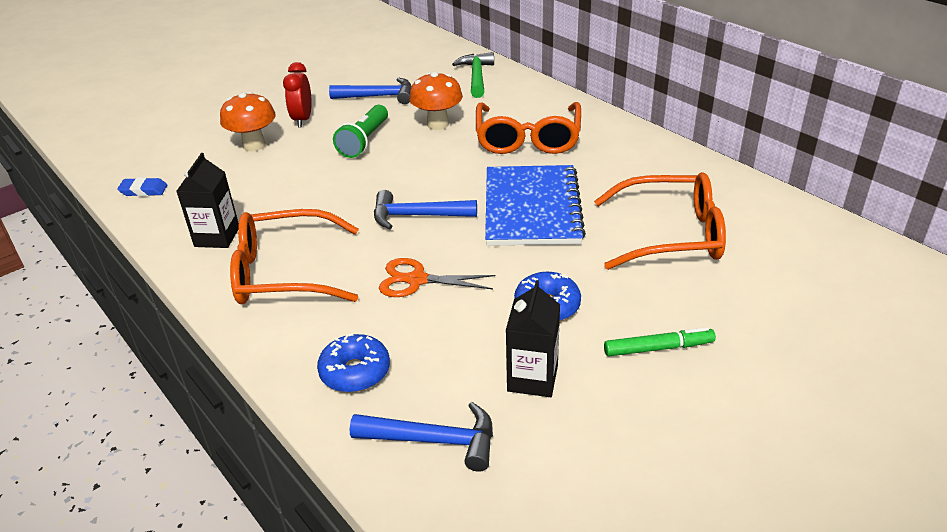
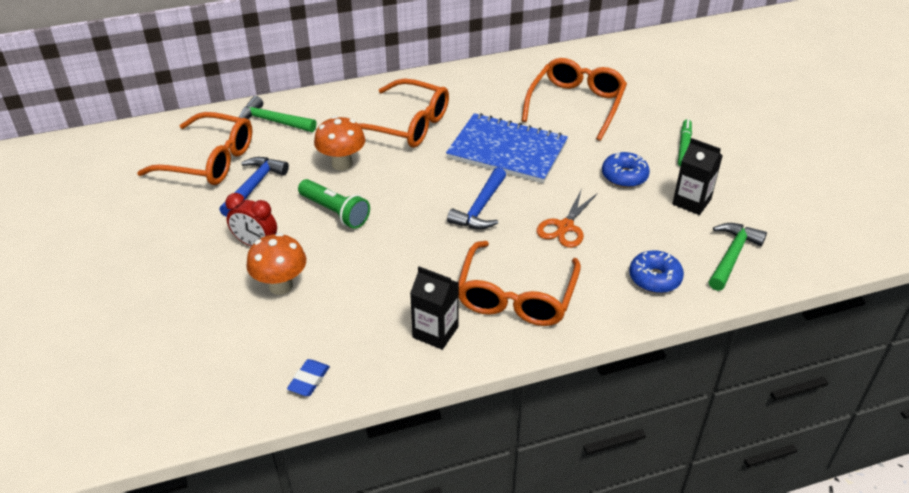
camera: 70 degrees left, 5 degrees up
blue hammer [350,402,493,472] -> green hammer [709,223,767,291]
none -> orange glasses [137,112,252,185]

